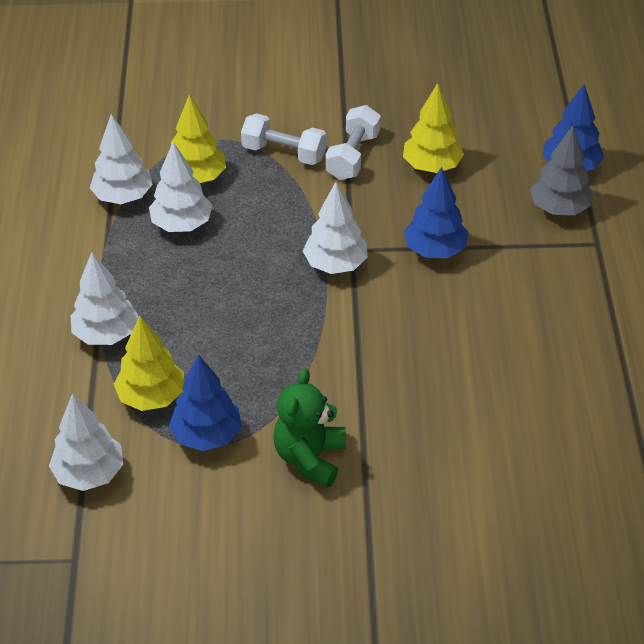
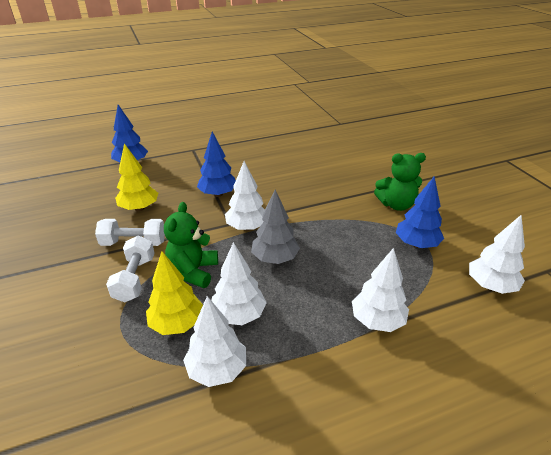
camera: 110 degrees left, 10 degrees down
yellow tree [114,315,184,411] -> none
grey tree [530,125,593,215] -> grey tree moved to [251,190,300,264]
none -> green teddy bear [164,202,218,288]

